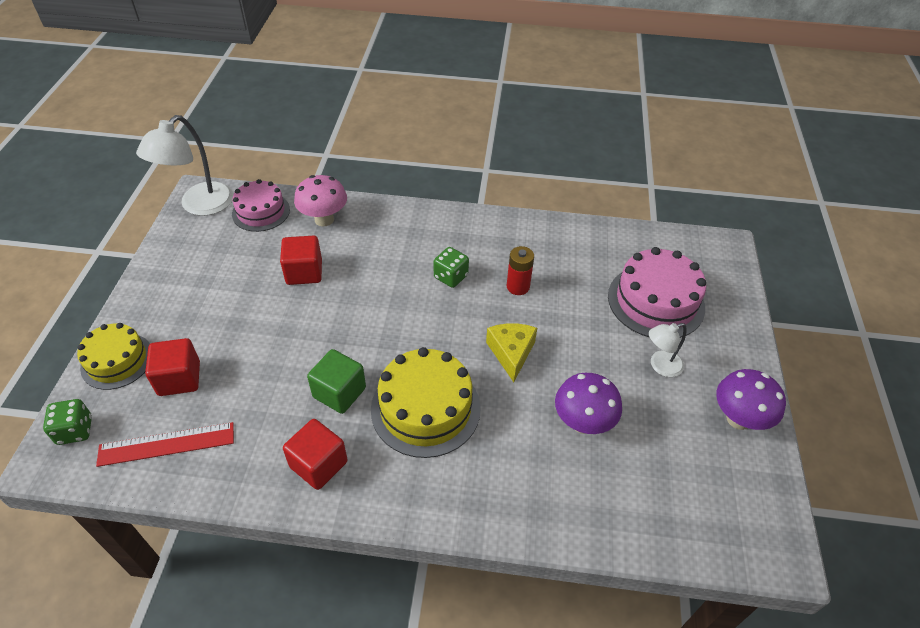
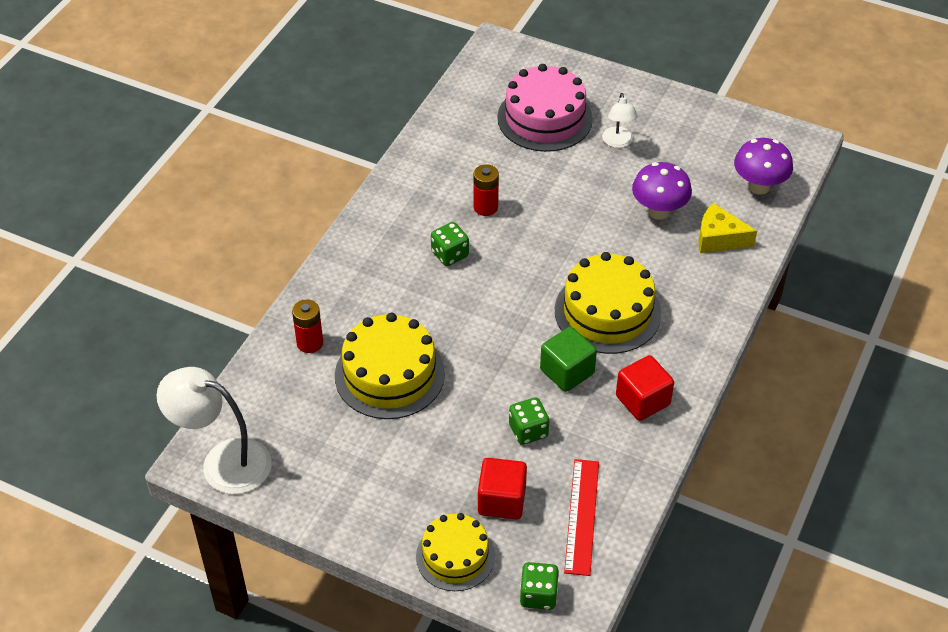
camera: 70 degrees left, 0 degrees up
white lamp [136,115,234,216] -> white lamp turned 150 degrees clockwise [156,367,272,494]
pink cake [232,179,290,232] -> none
red cube [280,236,322,285] -> yellow cake [335,313,445,419]
pink mushroom [294,175,347,227] -> red battery [292,299,323,353]
yellow cheese [486,323,537,382] -> yellow cheese moved to [699,203,757,253]
purple mushroom [716,369,786,430] -> purple mushroom moved to [734,138,793,195]
none -> green dice [509,397,549,445]

